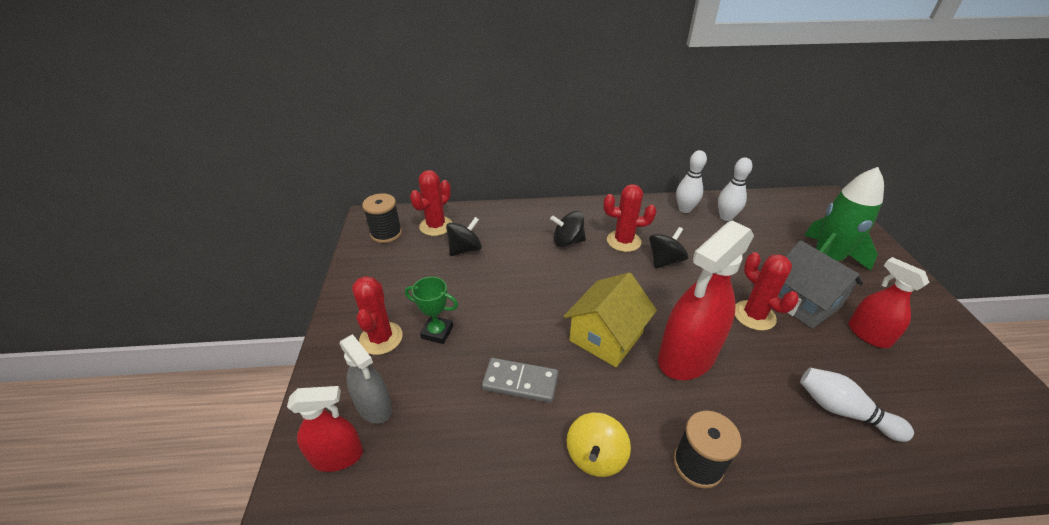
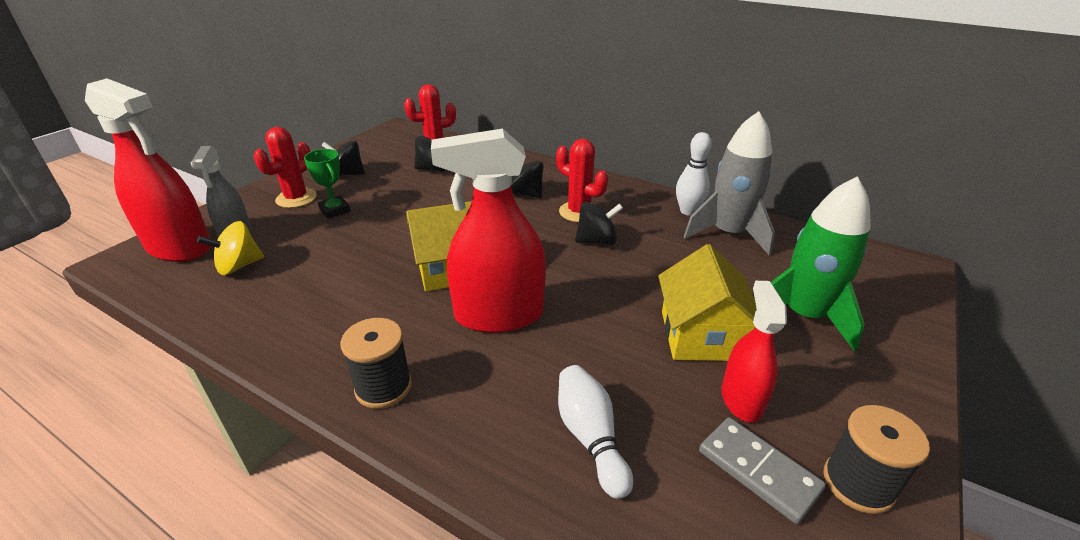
camera: 35 degrees right, 5 degrees down
red spray bottle [287,386,363,472] -> red spray bottle [85,78,211,262], size x1.74
black spool [362,193,402,243] -> black spool moved to [823,405,930,514]
grey domino [482,358,558,403] -> grey domino moved to [699,417,826,524]
yellow spinning top [566,413,631,477] -> yellow spinning top moved to [197,221,264,275]
white bowling pin [718,157,752,221] -> grey rocket [684,111,775,255]
red cactus [735,252,799,331] -> none
grey house [778,240,863,328] -> yellow house [658,244,757,361]
none -> black spinning top [321,141,365,176]

